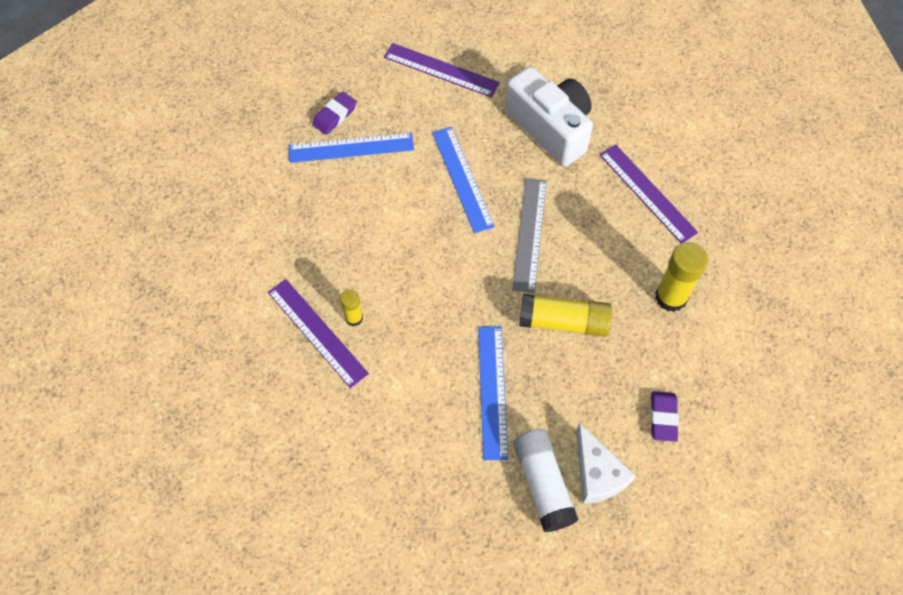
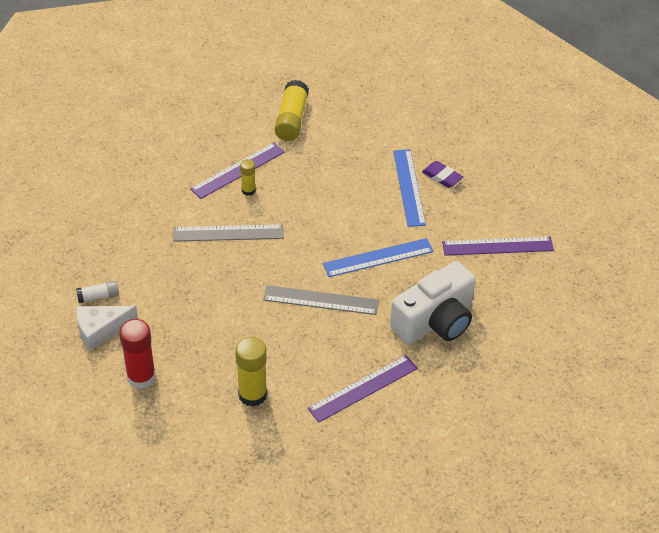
camera: 90 degrees right, 15 degrees down
purple ruler [384,43,500,98] -> purple ruler turned 60 degrees clockwise [442,237,554,256]
blue ruler [478,326,508,460] -> none
white glue stick [513,429,578,532] -> white glue stick [76,281,119,303], size x0.55
yellow glue stick [520,294,612,337] -> yellow glue stick moved to [274,80,309,141]
purple eraser [651,391,679,442] -> red glue stick [119,319,156,389]
none -> grey ruler [173,224,283,242]

